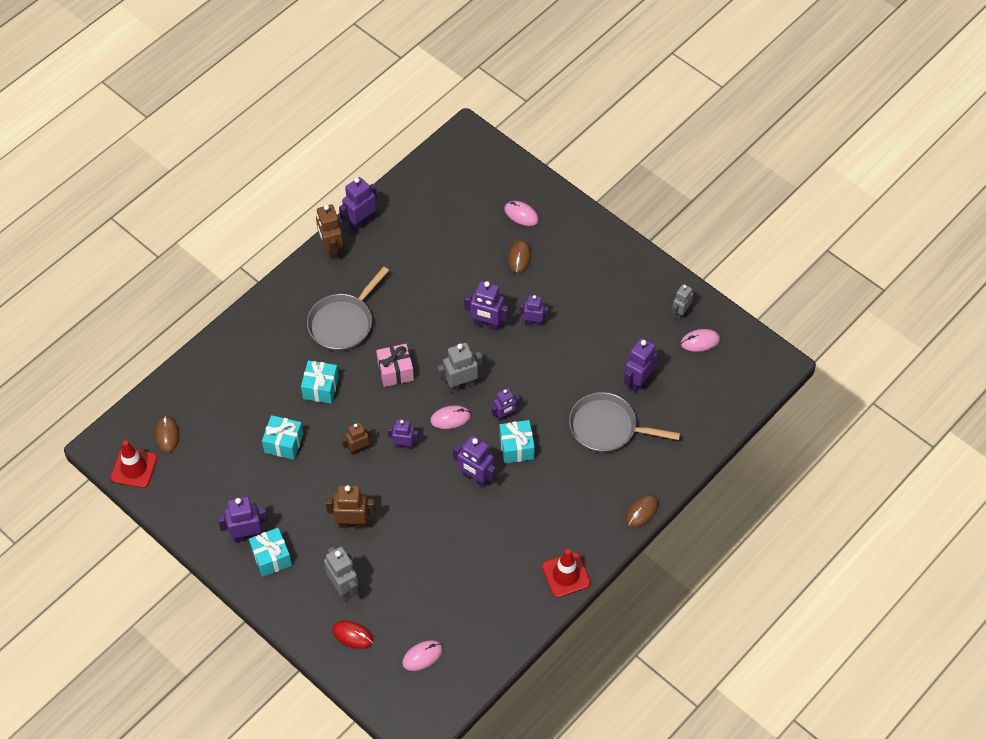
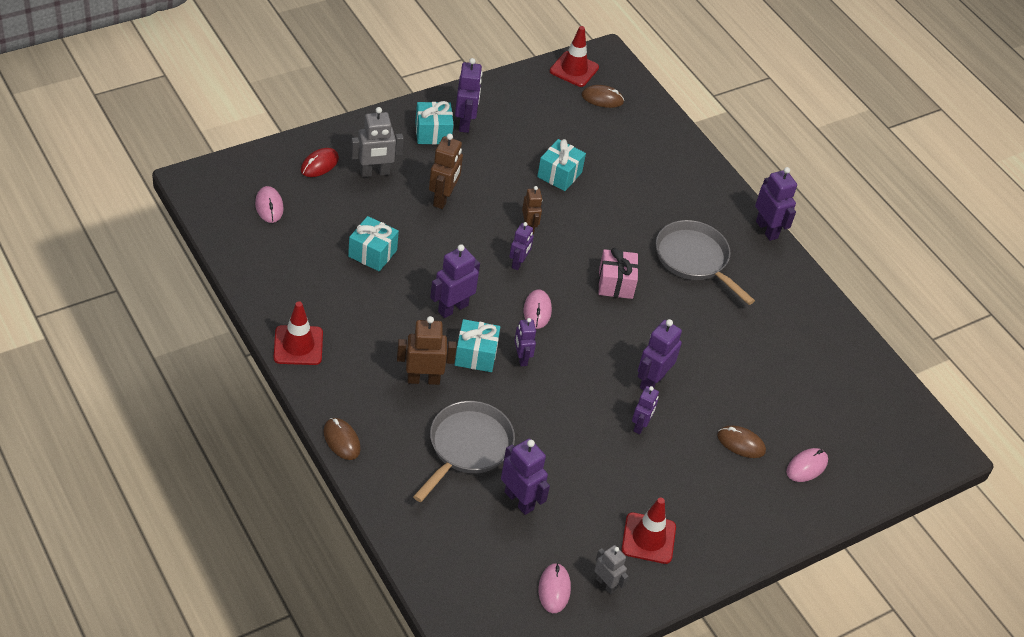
camera: 100 degrees right, 10 degrees down
turquoise gift [301,360,339,404] -> turquoise gift moved to [348,216,399,271]
brown robot [316,204,343,260] -> brown robot moved to [397,316,457,385]
purple robot [339,177,377,231] -> purple robot moved to [755,167,797,241]
grey robot [437,343,482,393] -> none
none -> red traffic cone [622,497,676,564]

